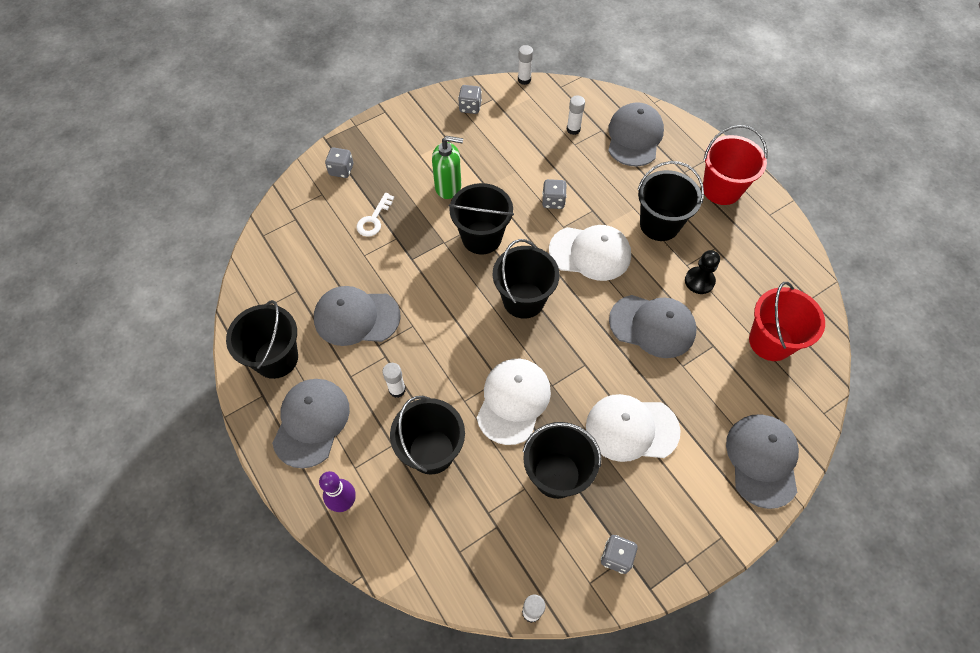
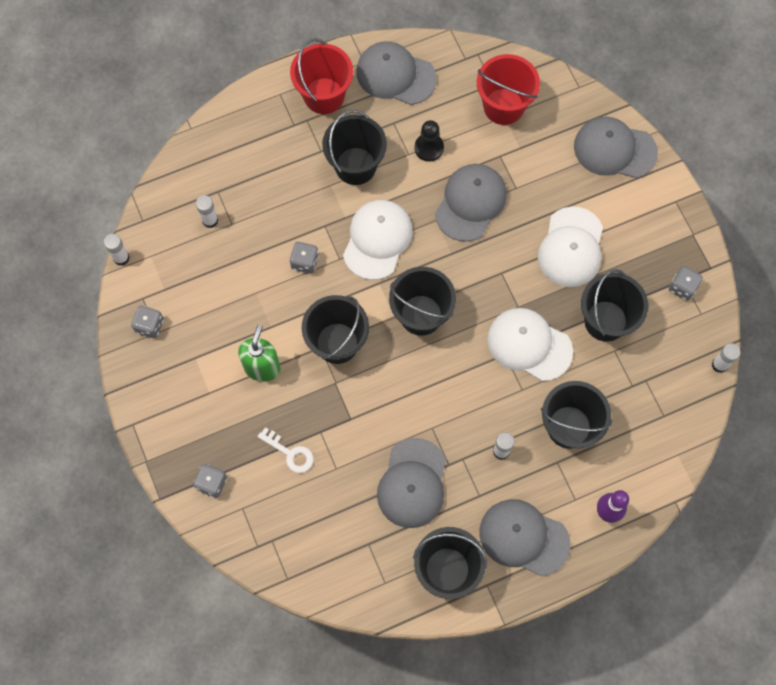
camera: 80 degrees left, 10 degrees up
grey cap [608,102,664,167] -> grey cap moved to [356,41,437,105]

